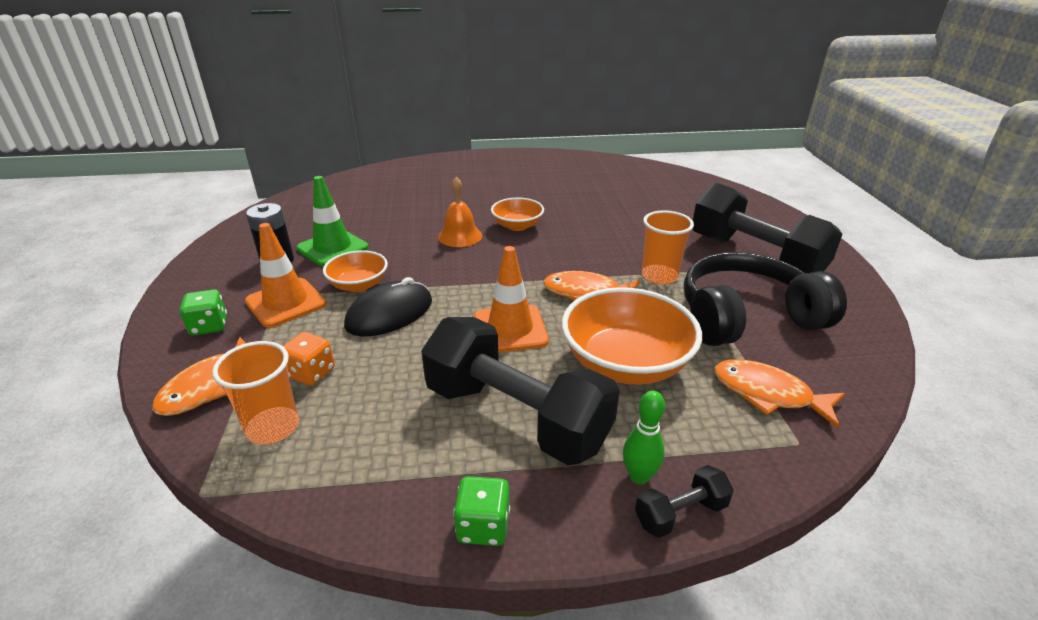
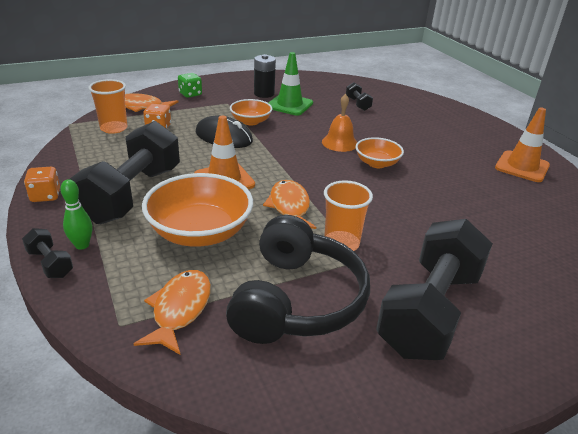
camera: 70 degrees right, 0 degrees up
orange traffic cone [245,223,326,328] -> orange traffic cone moved to [495,107,550,182]
green dice [453,476,510,546] -> orange dice [24,167,60,202]
black headphones [684,252,847,346] -> black headphones turned 45 degrees clockwise [226,215,370,344]
none -> black dumbbell [346,82,373,111]

